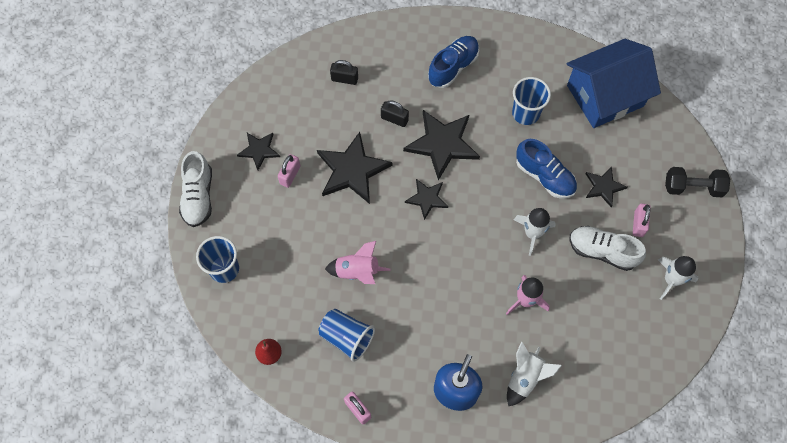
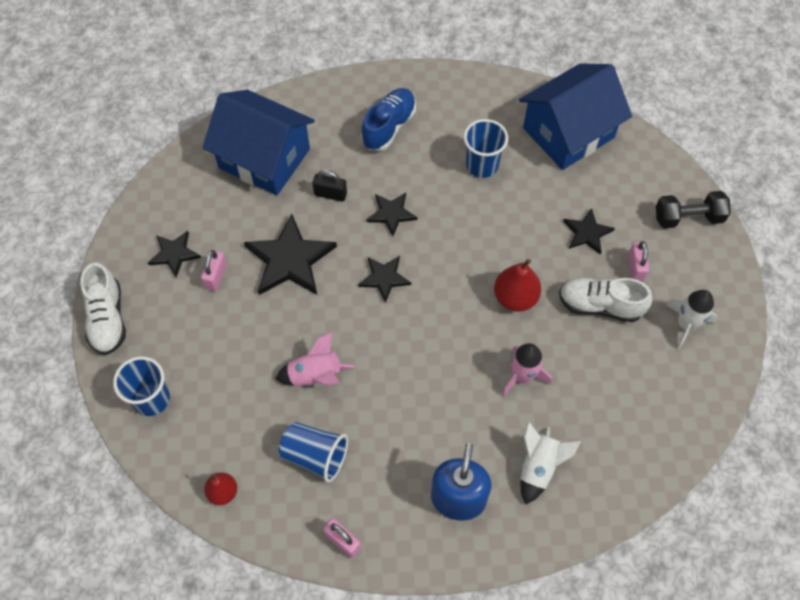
camera: 10 degrees left, 5 degrees down
black padlock [330,60,358,85] -> blue house [203,90,315,195]
black star [403,110,480,181] -> black star [367,193,418,236], size x0.56
white rocket [513,208,556,256] -> red pear [494,259,541,312]
blue shoe [516,139,577,199] -> none

